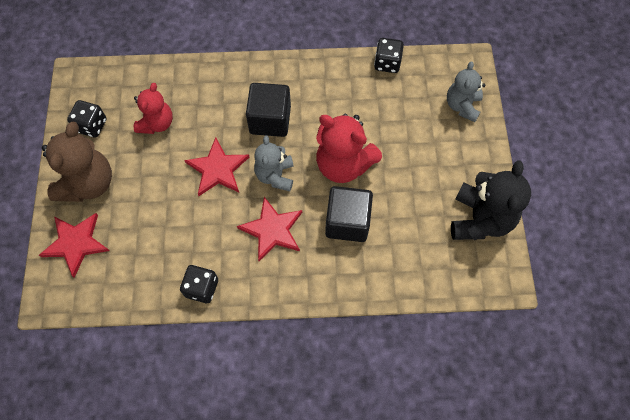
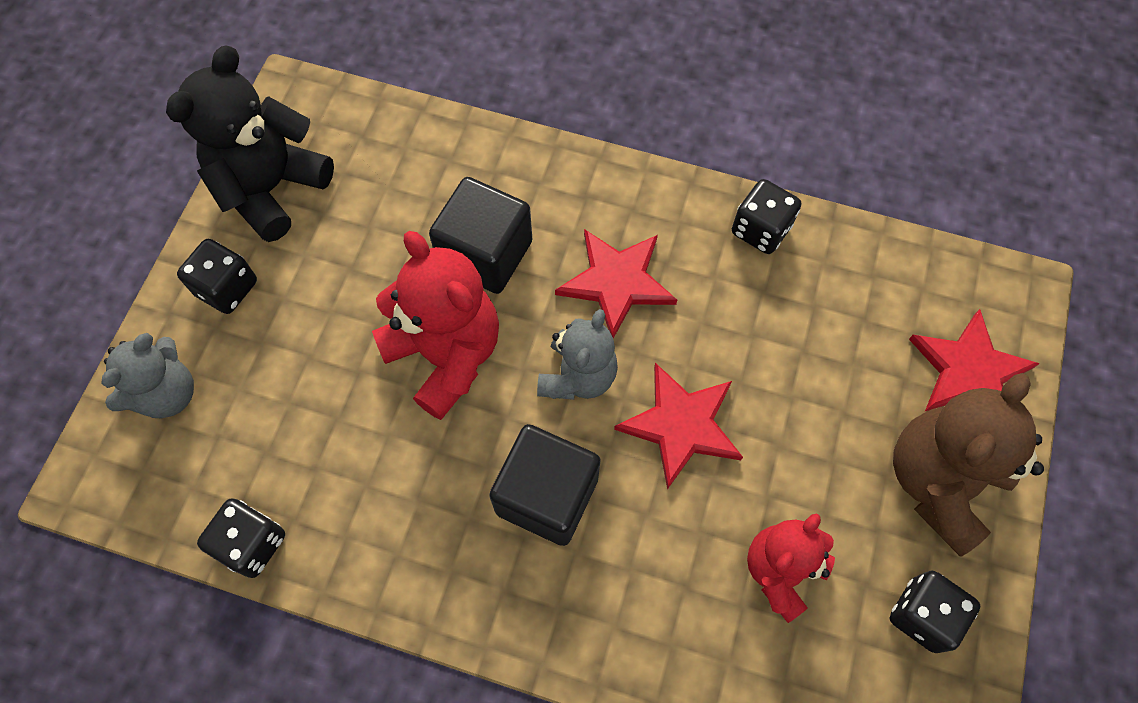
camera: 160 degrees left, 0 degrees up
none -> black dice [177,239,257,314]

